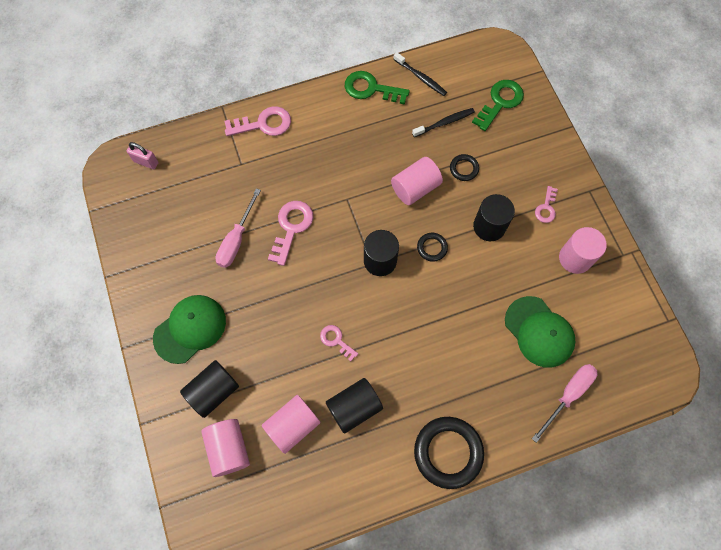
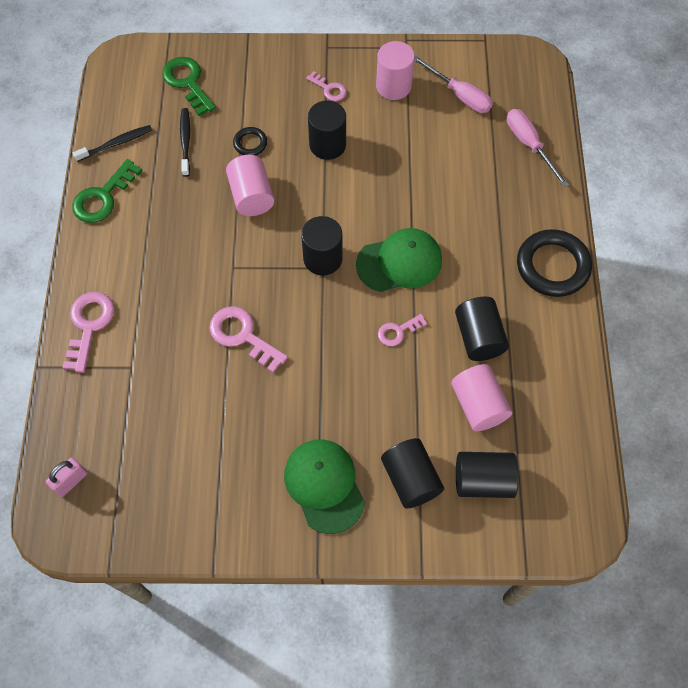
camera: 70 degrees left, 5 degrees down
pink cylinder [201,419,250,477] -> black cylinder [456,452,519,498]
pink screwdriver [215,188,261,268] -> pink screwdriver moved to [414,56,493,113]
black ring [417,233,448,262] -> none
green cap [505,296,575,368] -> green cap moved to [356,228,442,292]

